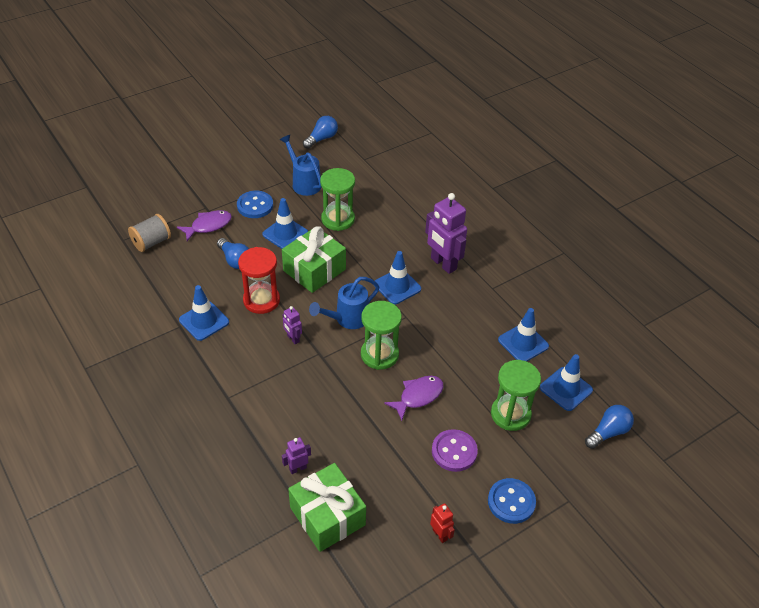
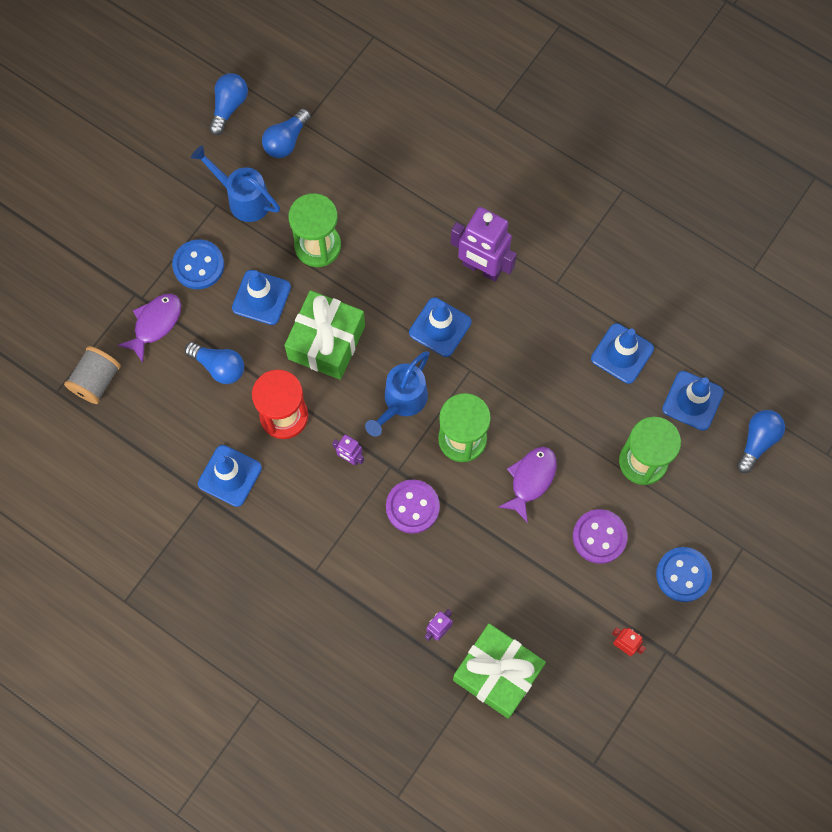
camera: 20 degrees left, 25 degrees up
none -> blue light bulb [262,108,311,158]
none -> purple button [386,479,440,534]

